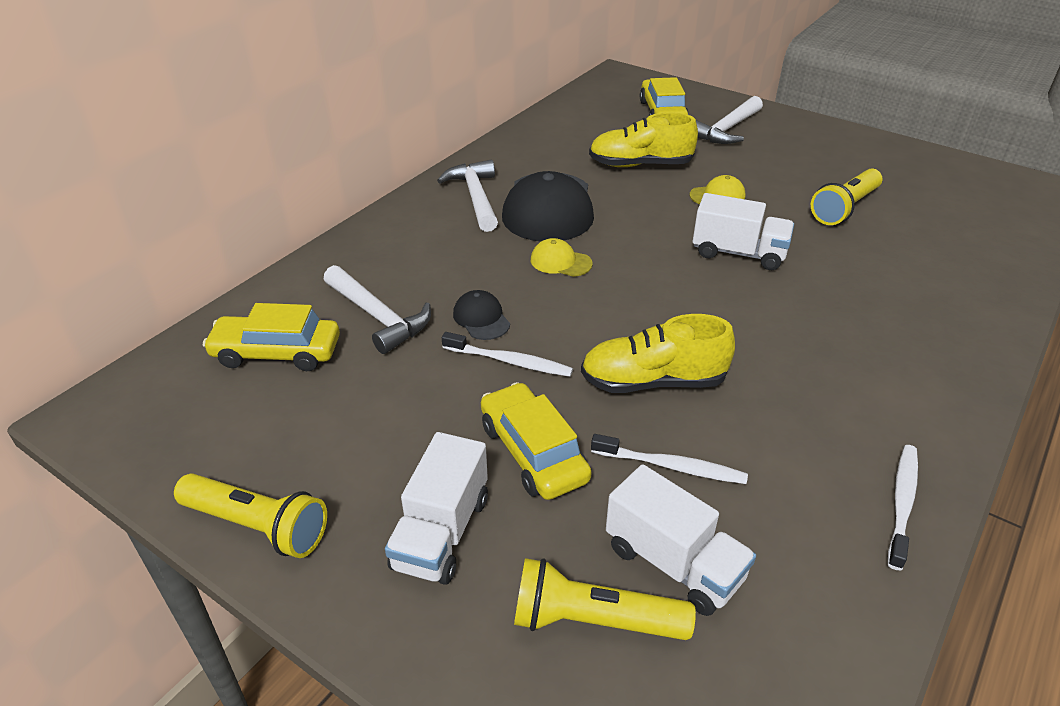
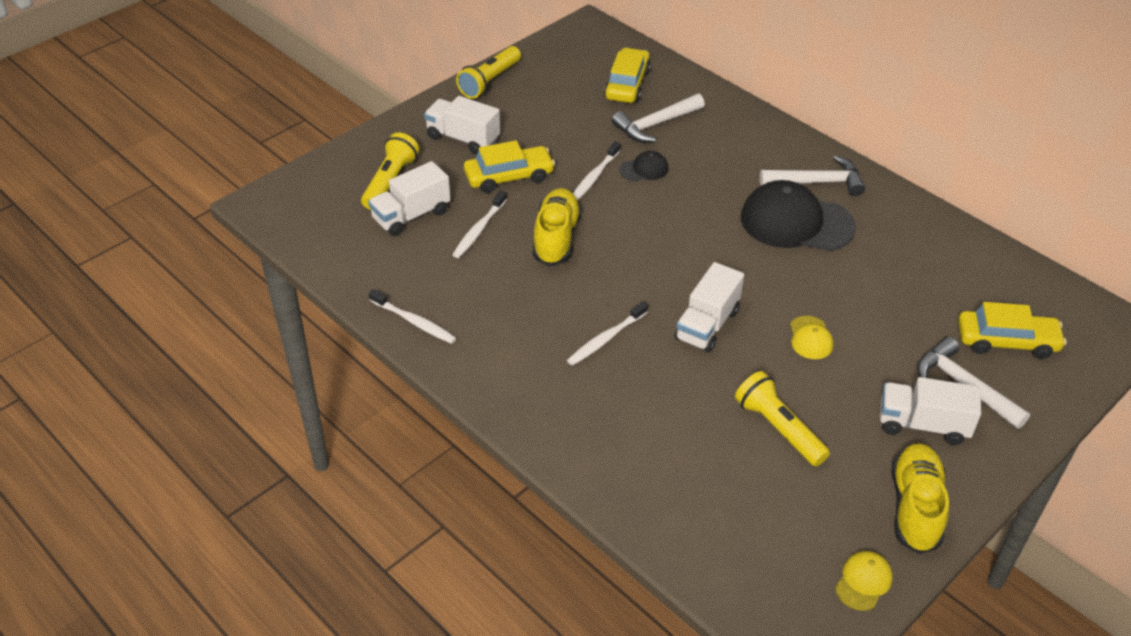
camera: 100 degrees right, 5 degrees up
yellow cap [531,238,593,277] -> yellow cap moved to [835,551,893,611]
yellow shoe [589,112,698,167] -> yellow shoe moved to [892,443,949,554]
none -> white toothbrush [567,301,648,366]
none -> white truck [880,377,981,445]

